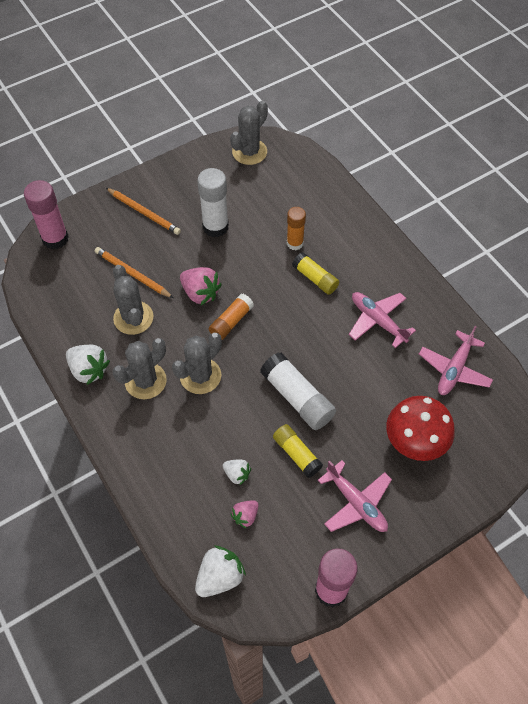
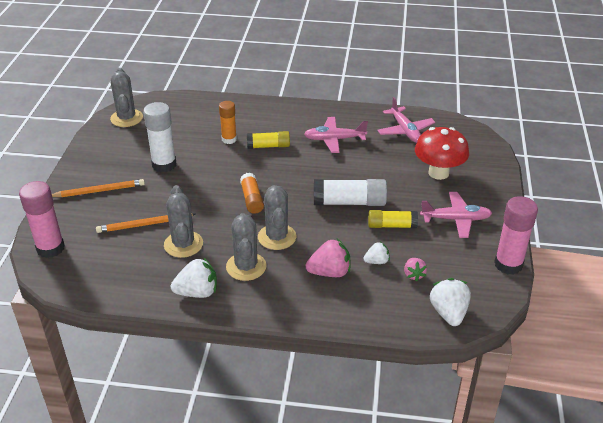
camera: 50 degrees left, 20 degrees down
grey cactus [113,265,154,335] -> grey cactus turned 60 degrees clockwise [164,185,203,258]
pink strawberry [180,267,222,305] -> pink strawberry moved to [305,239,351,277]

